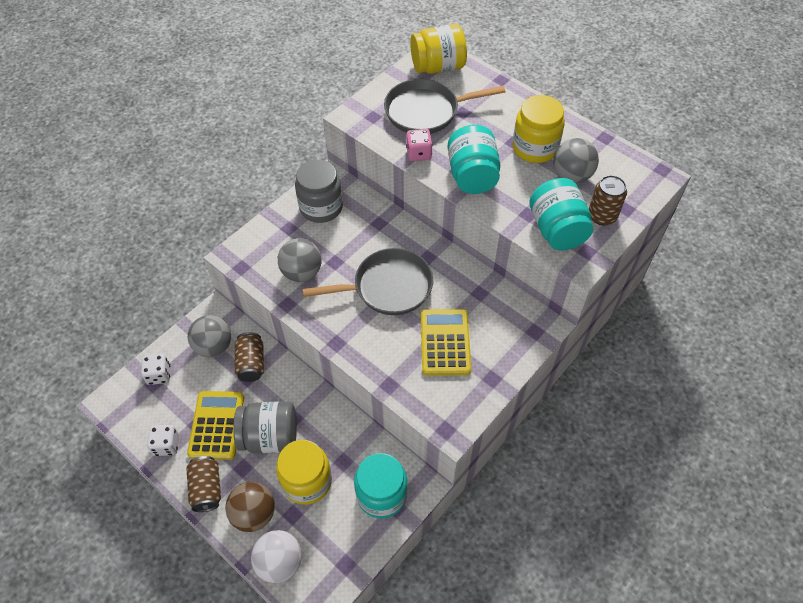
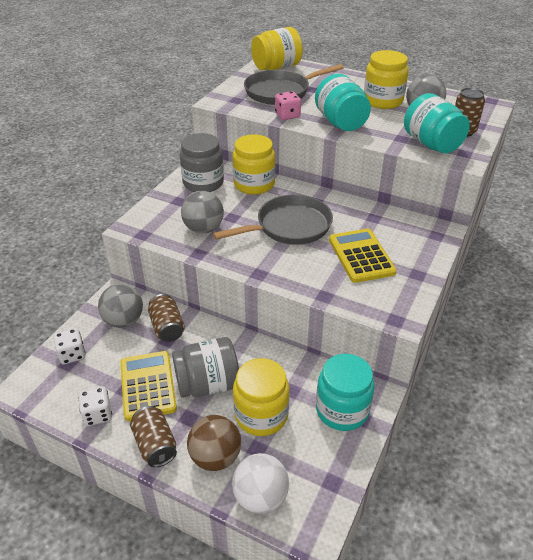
camera: 15 degrees left, 15 degrees down
none -> yellow jar [232,134,275,195]

